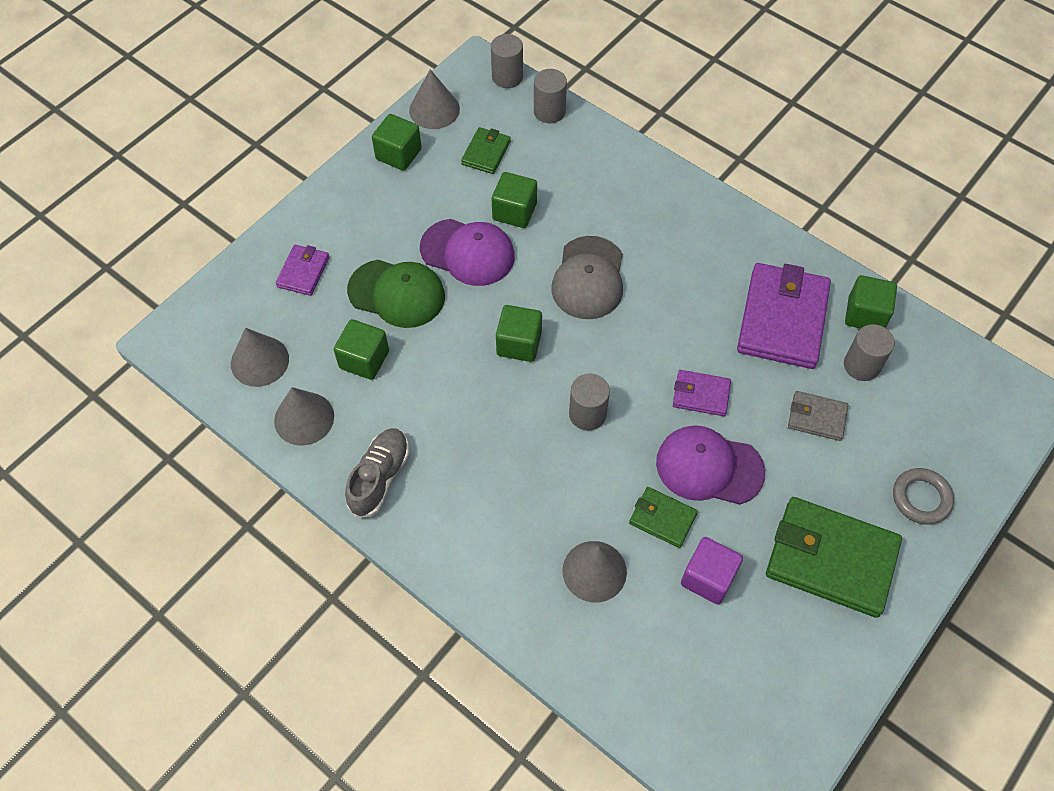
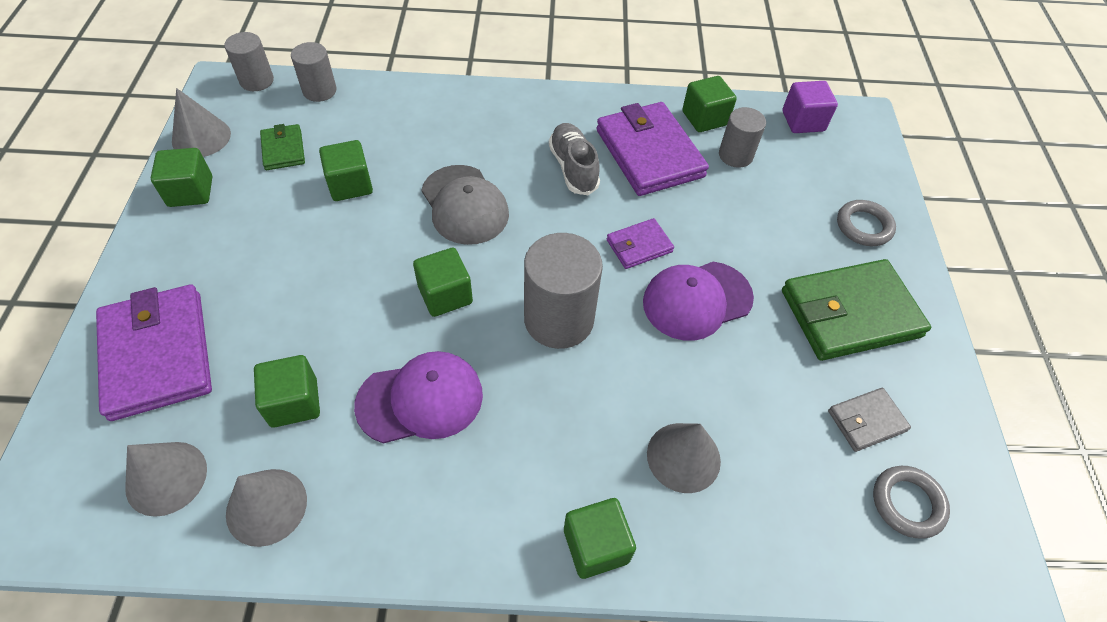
camera: 40 degrees left, 5 degrees down
purple wallet [276,245,329,296] -> purple wallet [96,284,212,421], size x2.00
grey shoe [345,428,409,518] -> grey shoe moved to [549,123,600,195]
green cap [347,260,445,328] -> none
purple cap [420,219,515,286] -> purple cap moved to [354,351,483,444]
grey cylinder [569,374,610,431] -> grey cylinder [524,233,603,349], size x1.69
green wallet [629,487,698,548] -> none
purple cube [681,537,743,604] -> purple cube moved to [782,81,838,133]
grey wallet [788,391,848,441] -> grey wallet moved to [828,387,911,452]
none -> green cube [564,498,636,579]
none -> grey ring [873,466,950,538]

